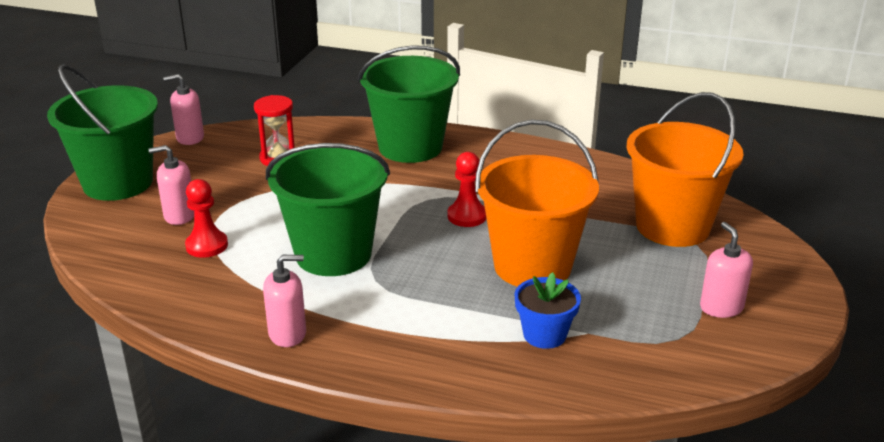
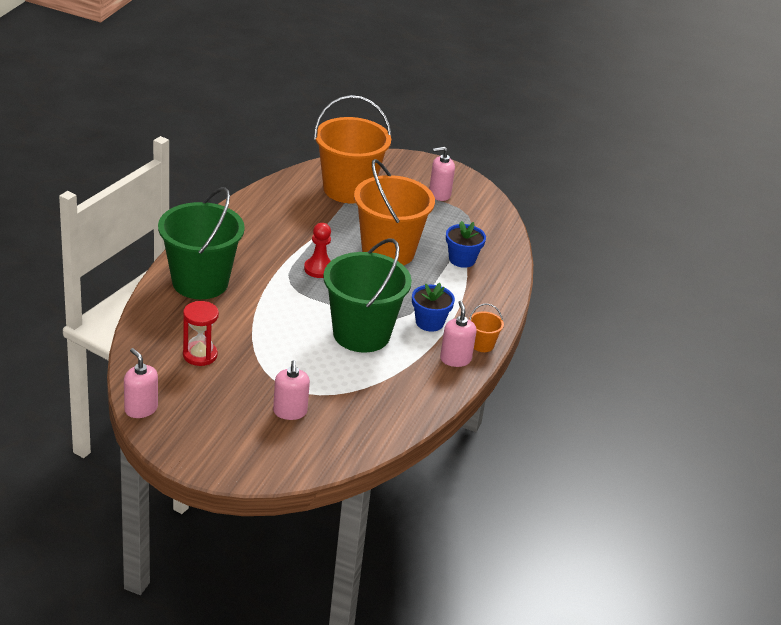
camera: 90 degrees left, 5 degrees up
green bucket [47,64,158,201] -> none
pink soap dispenser [163,74,204,145] -> pink soap dispenser turned 150 degrees clockwise [124,348,158,418]
red pawn [185,179,228,258] -> none
none -> blue flower pot [412,283,455,332]
none -> orange bucket [469,304,504,352]

